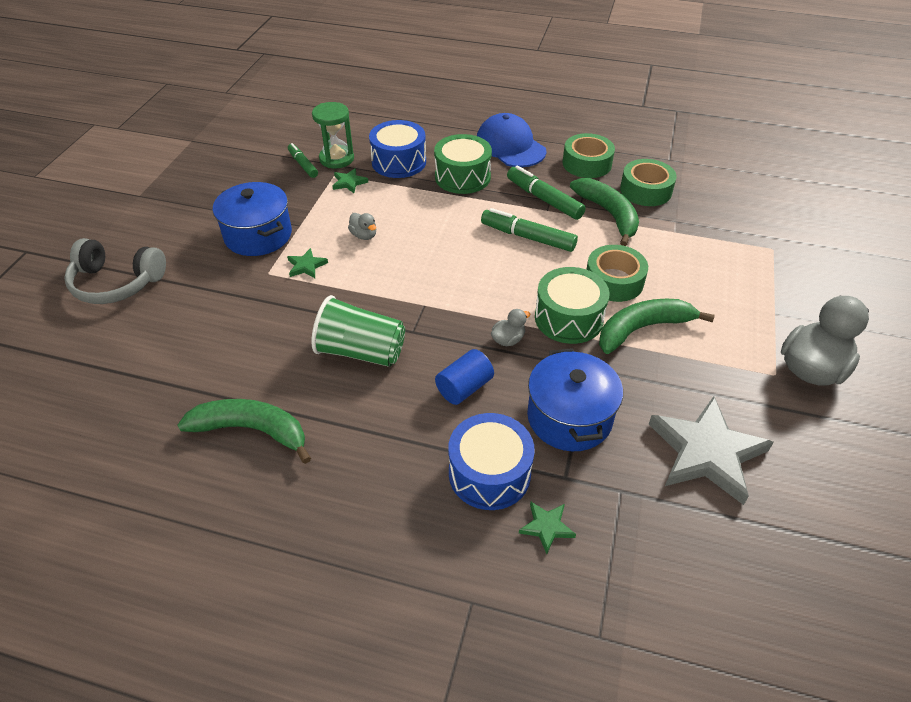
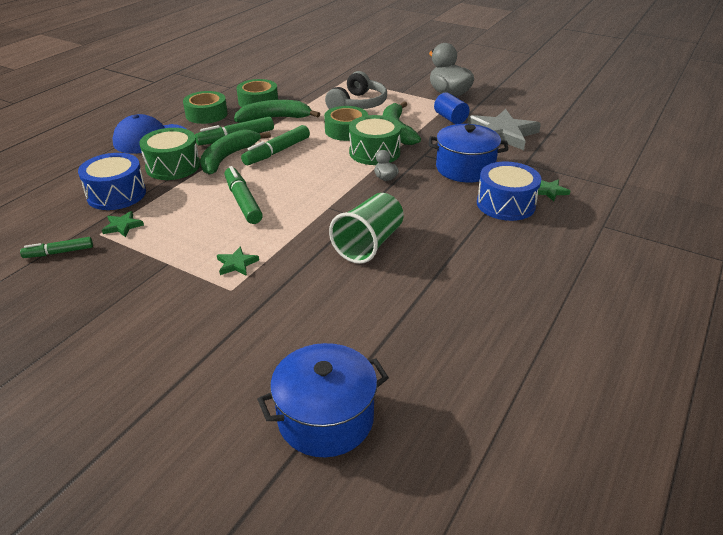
camera: 75 degrees left, 10 degrees down
grey headphones [64,238,166,304] -> grey headphones moved to [325,71,387,109]
green banana [178,399,311,464] -> green banana moved to [200,129,271,175]
blue pot [213,182,292,256] -> blue pot moved to [257,343,389,457]
green hourglass [312,102,354,168] -> none
grey duck [348,213,376,240] -> none
blue cylinder [435,349,494,405] -> blue cylinder moved to [434,92,470,124]
none -> green marker [225,166,263,224]

